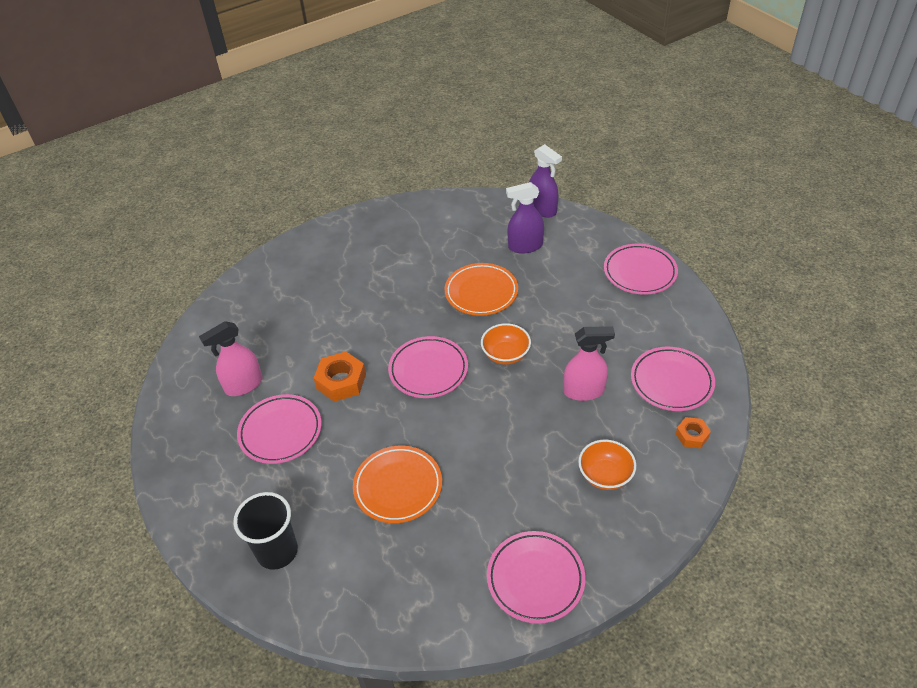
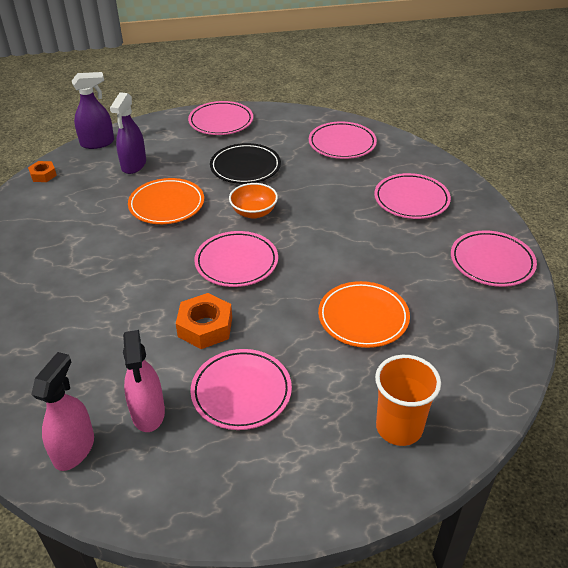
camera: 70 degrees left, 5 degrees down
black cup [233,492,298,570] -> orange cup [375,355,441,446]
pink spray bottle [564,326,615,401] -> pink spray bottle moved to [31,352,94,471]
orange bowl [578,440,636,490] -> pink plate [374,173,451,219]
orange nut [676,417,711,448] -> orange nut moved to [28,161,57,182]
none -> black plate [210,143,281,184]

